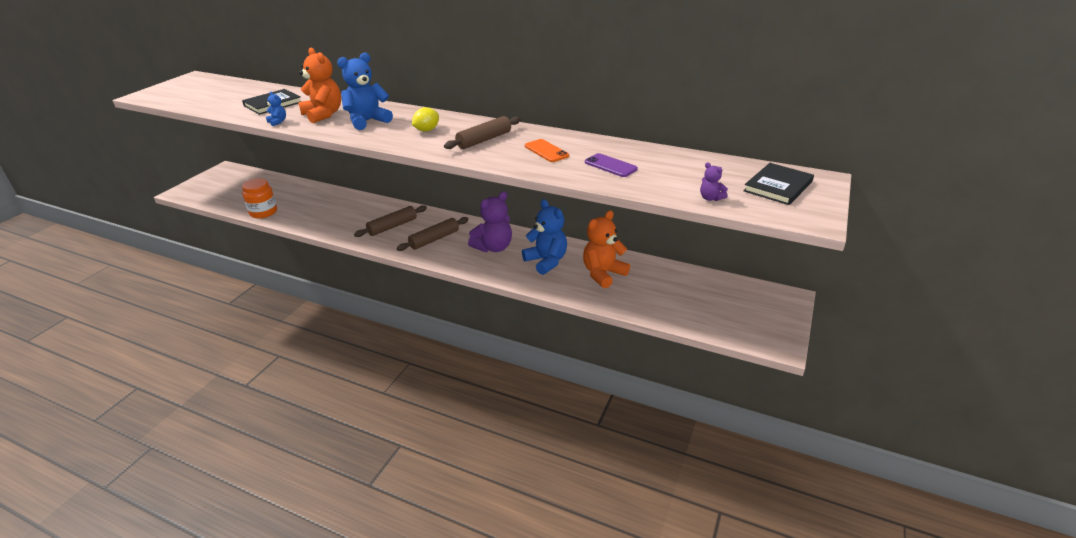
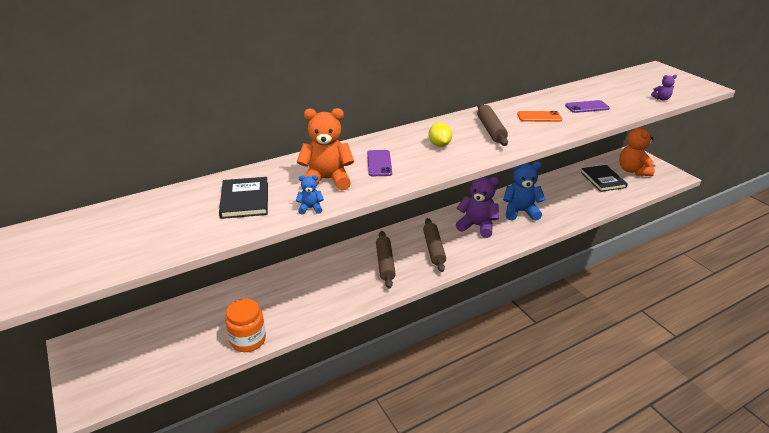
camera: 55 degrees left, 0 degrees up
blue teddy bear [337,53,393,130] -> purple phone [367,150,392,176]
purple teddy bear [468,191,512,252] -> purple teddy bear turned 60 degrees counterclockwise [456,177,499,238]
orange teddy bear [583,210,630,288] -> orange teddy bear moved to [619,127,655,176]
black book [744,163,814,205] -> black book moved to [581,165,628,192]

